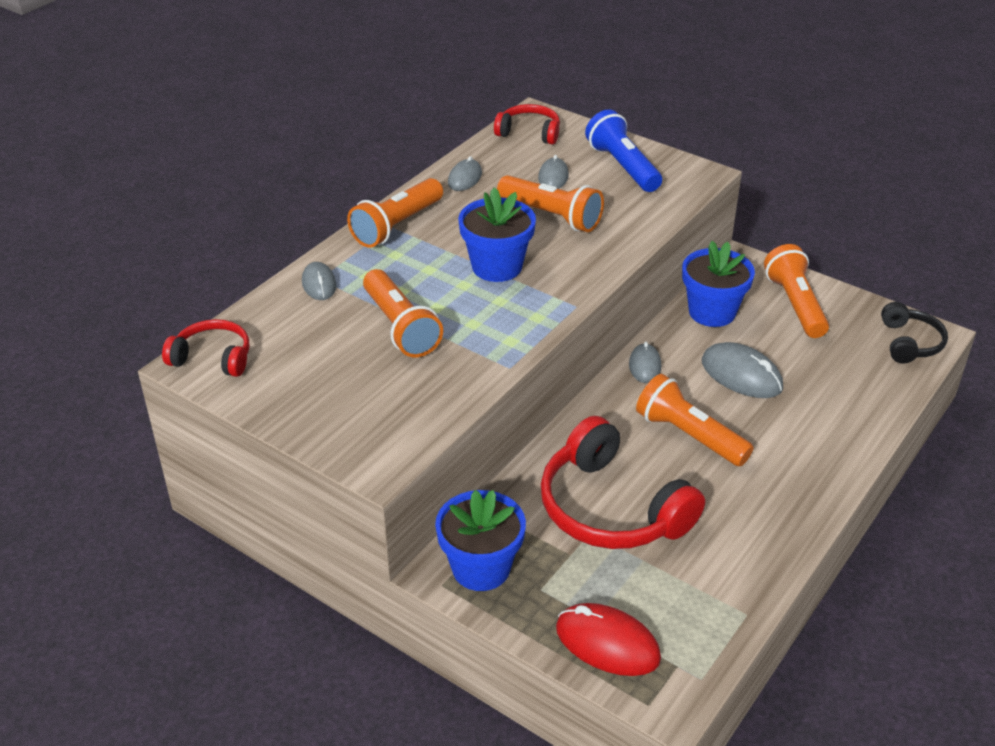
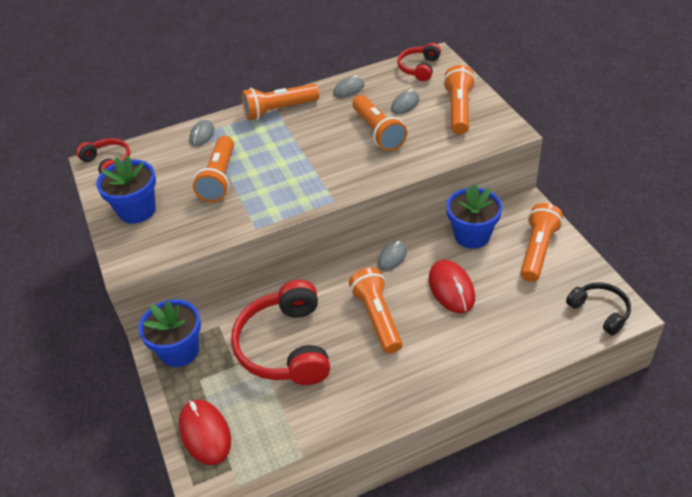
camera: 35 degrees right, 5 degrees up
blue flower pot [458,187,536,282] -> blue flower pot moved to [96,155,156,224]
red headphones [494,104,560,145] -> red headphones turned 120 degrees counterclockwise [397,43,441,81]
blue flashlight [585,109,662,192] -> orange flashlight [443,65,476,134]
grey mouse [702,342,783,398] -> red mouse [428,260,475,313]
black headphones [881,302,948,364] -> black headphones turned 75 degrees counterclockwise [566,282,631,336]

